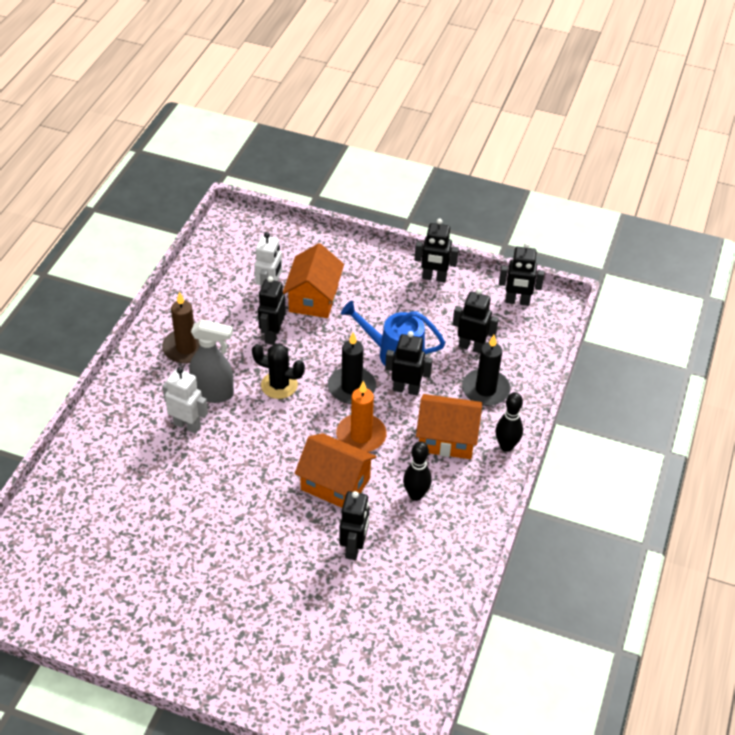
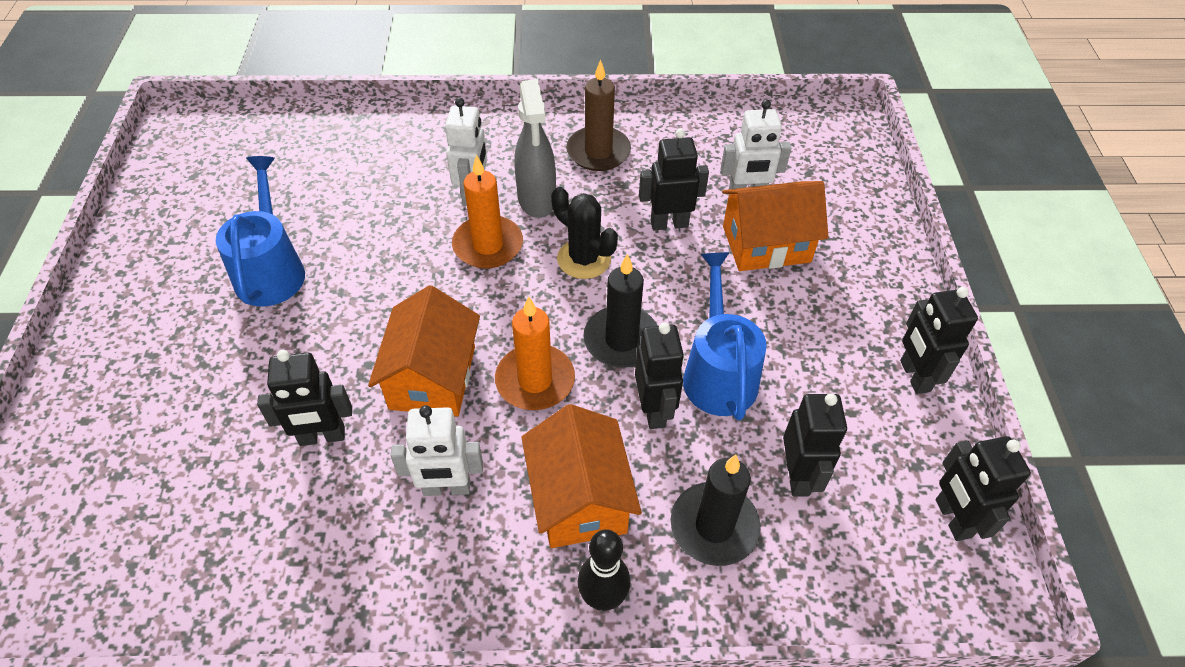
camera: 70 degrees right, 5 degrees up
black cactus [252,343,305,399] -> black cactus turned 45 degrees counterclockwise [551,187,618,279]
black bowling pin [403,441,432,501] -> white robot [390,405,483,496]
none -> blue watering can [216,156,305,307]
none -> orange candle [452,155,523,269]

